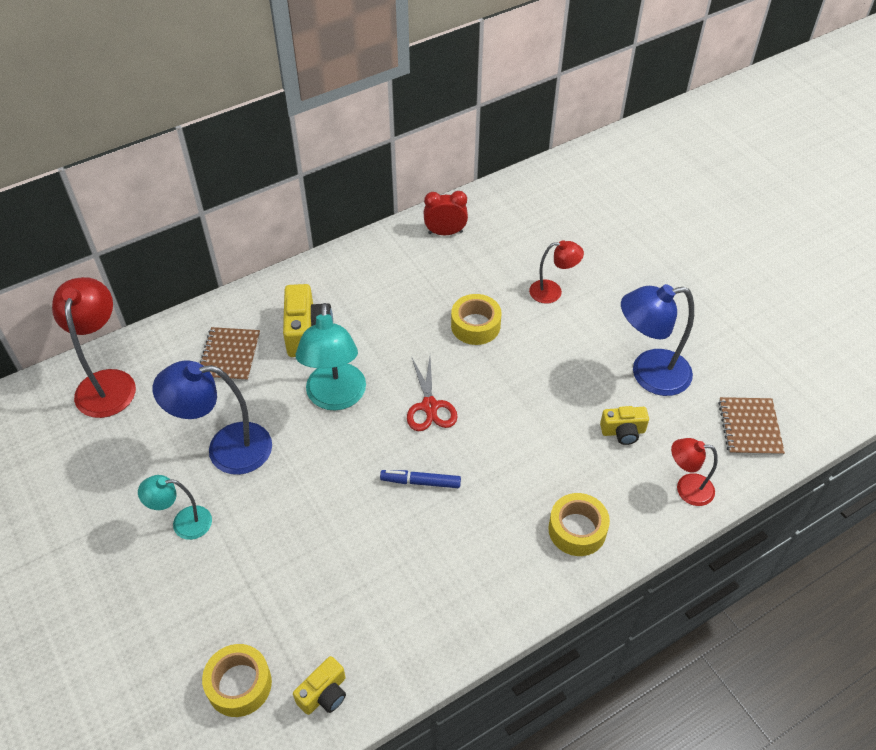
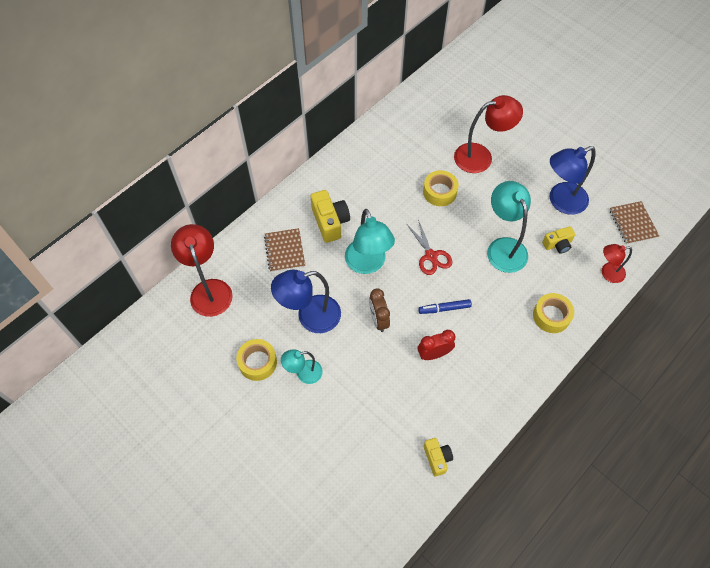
camera: 15 degrees left, 10 degrees up
yellow tape [202,644,272,717] -> yellow tape moved to [236,339,277,381]
yellow camera [293,656,346,715] -> yellow camera turned 45 degrees counterclockwise [423,438,453,476]
red clock [424,191,468,235] -> red clock moved to [418,330,455,360]
red lamp [529,240,584,304] -> red lamp [454,95,523,173], size x1.72
none -> brown clock [369,288,390,332]
none -> turquoise lamp [487,181,531,273]

